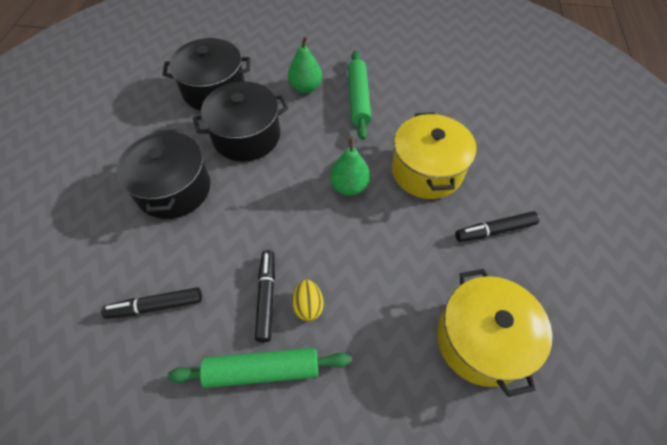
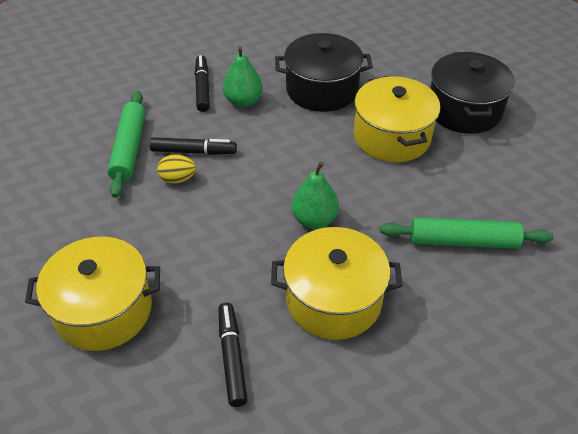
camera: 95 degrees right, 10 degrees down
black pot [193,81,288,161] -> yellow pot [354,76,441,162]
green pear [288,36,322,93] -> green pear moved to [223,46,263,107]

